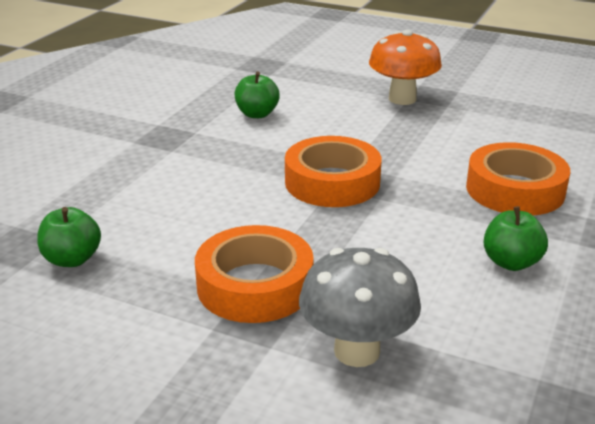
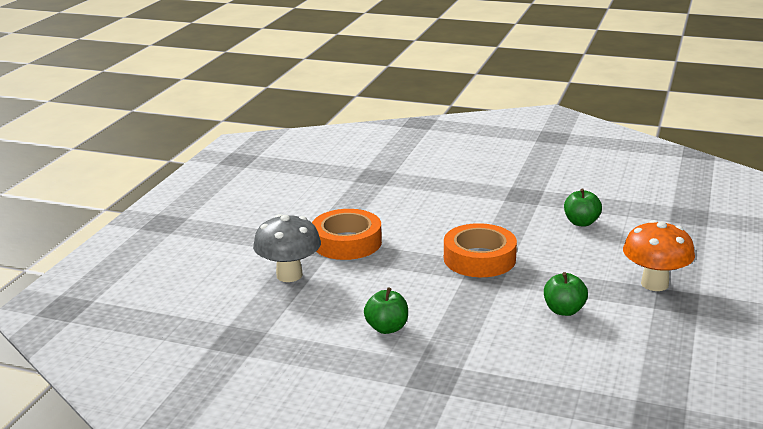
camera: 85 degrees right, 5 degrees down
green apple [37,207,101,267] -> green apple moved to [544,272,588,316]
orange tape [466,142,570,215] -> none

